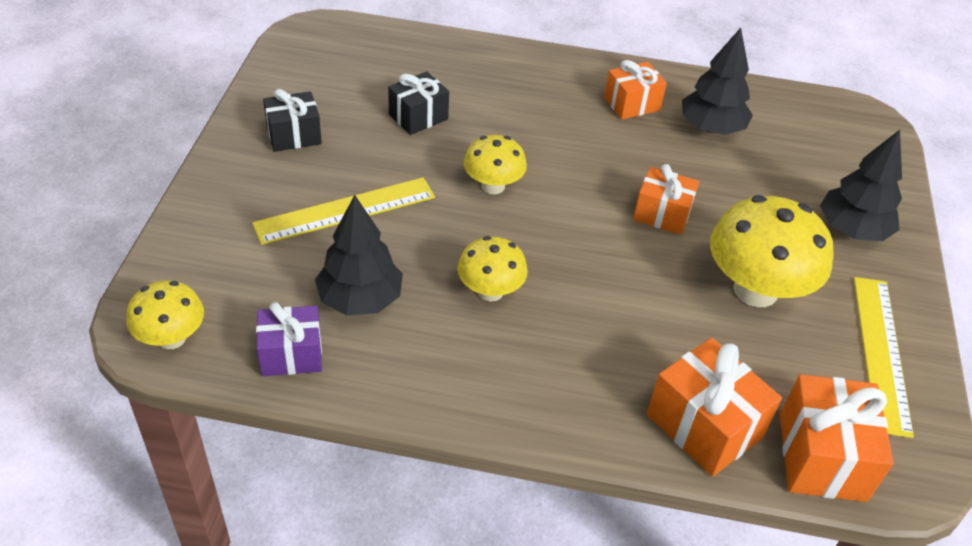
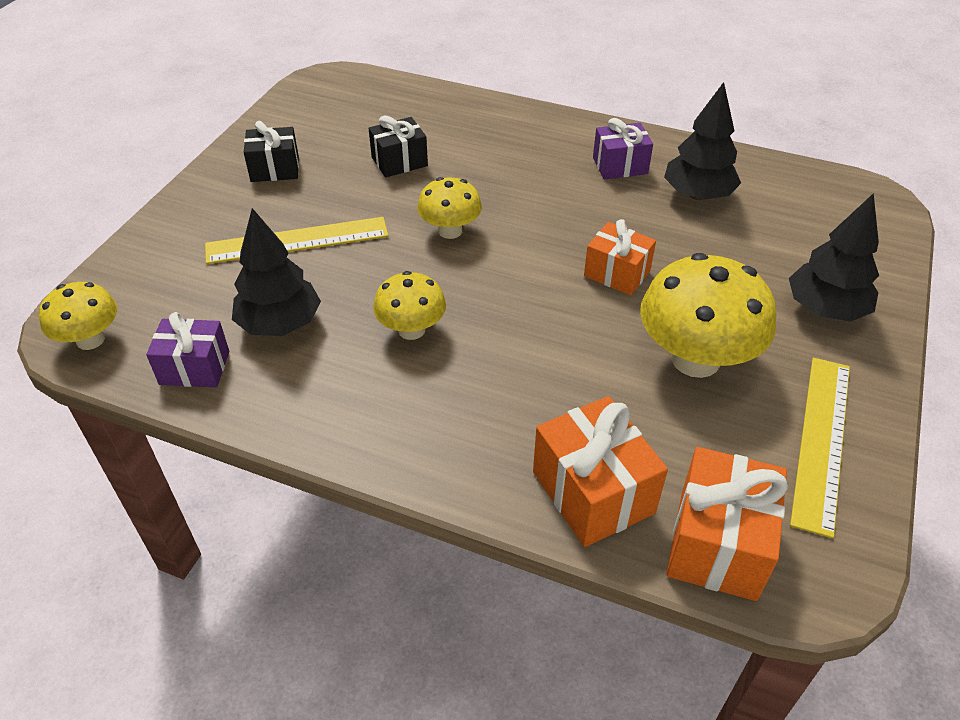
camera: 15 degrees right, 0 degrees up
orange gift [604,60,667,120] -> purple gift [593,118,653,179]

